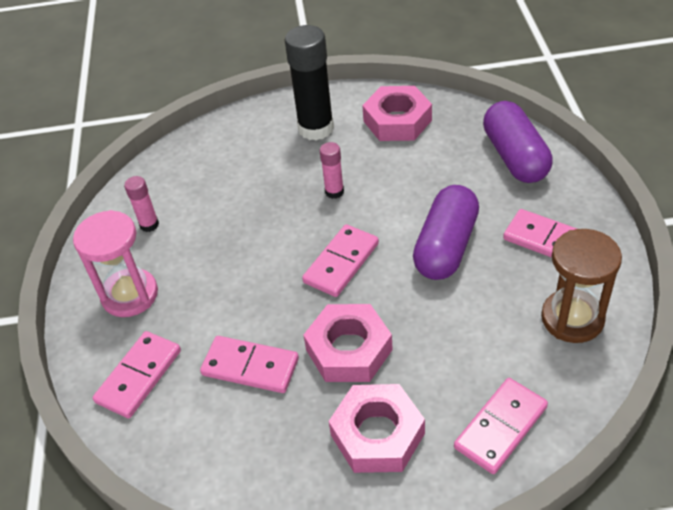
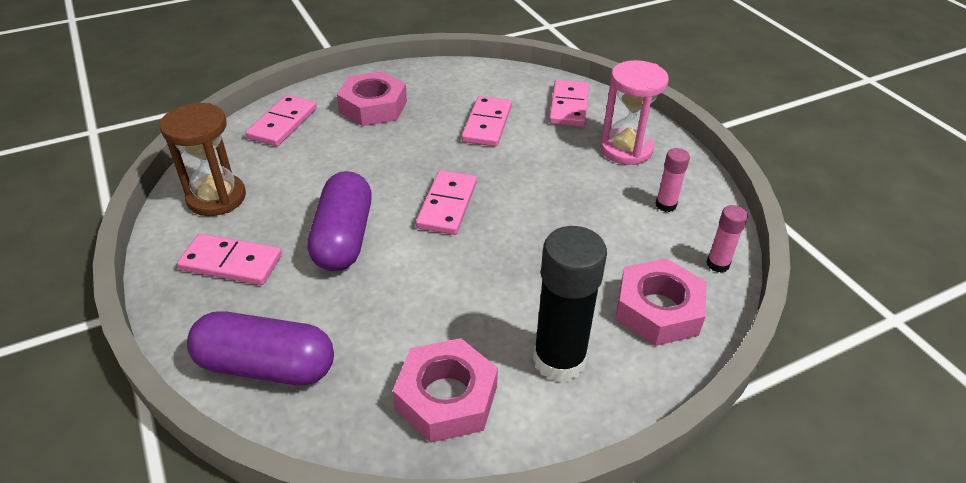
camera: 155 degrees right, 5 degrees down
pink domino [200,336,299,393] -> pink domino turned 75 degrees counterclockwise [461,96,512,147]
pink nut [303,304,393,382] -> pink nut moved to [615,258,706,346]
pink glue stick [320,142,344,199] -> pink glue stick moved to [707,205,748,273]
purple capsule [483,101,553,183] -> purple capsule turned 45 degrees counterclockwise [187,311,334,386]

